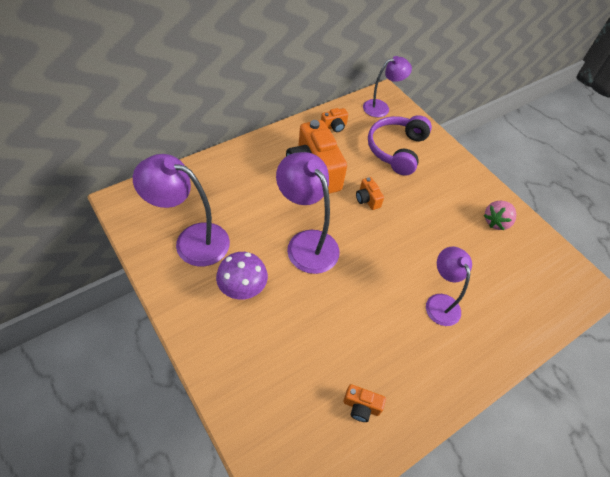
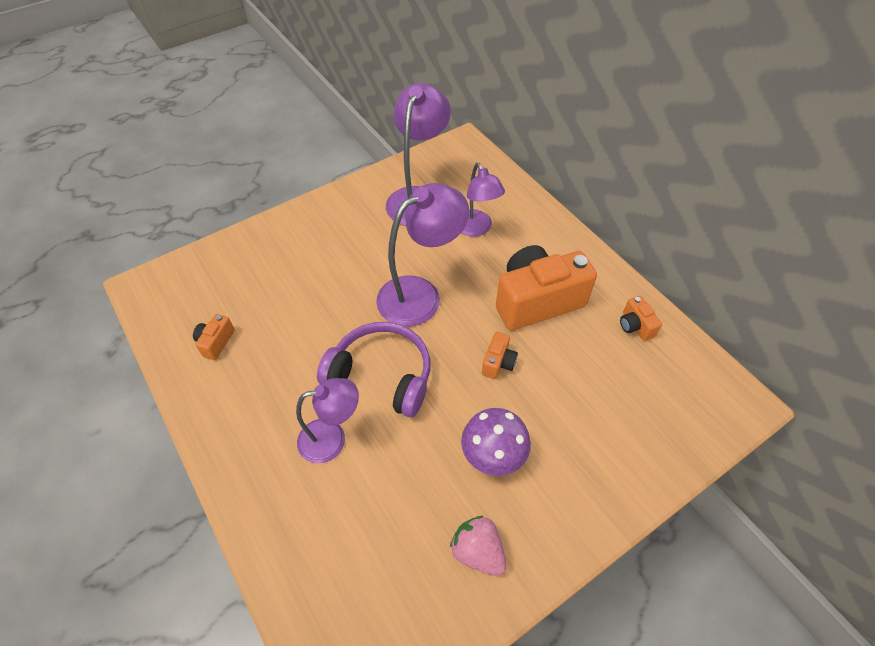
camera: 95 degrees right, 0 degrees up
purple mushroom [216,252,268,300] -> purple mushroom moved to [461,408,531,476]
orange camera [356,177,384,210] -> orange camera turned 135 degrees clockwise [482,332,518,379]
purple lamp [363,56,412,117] -> purple lamp moved to [461,163,505,237]
purple headphones [368,115,432,176] -> purple headphones moved to [317,322,430,418]

